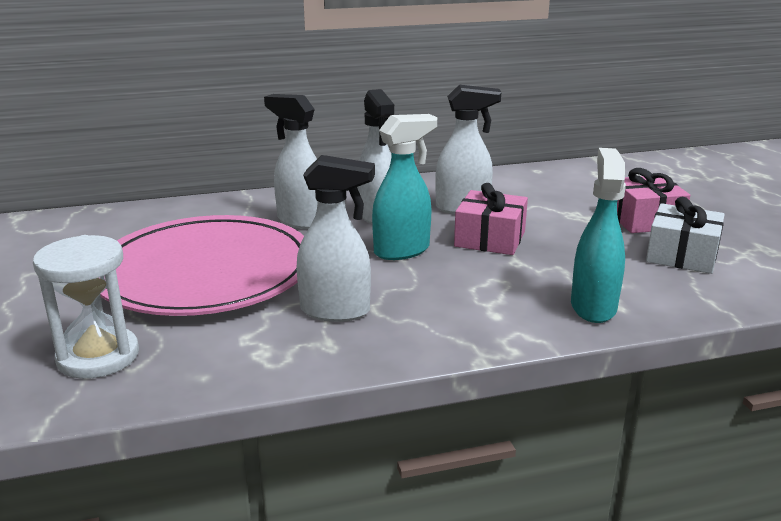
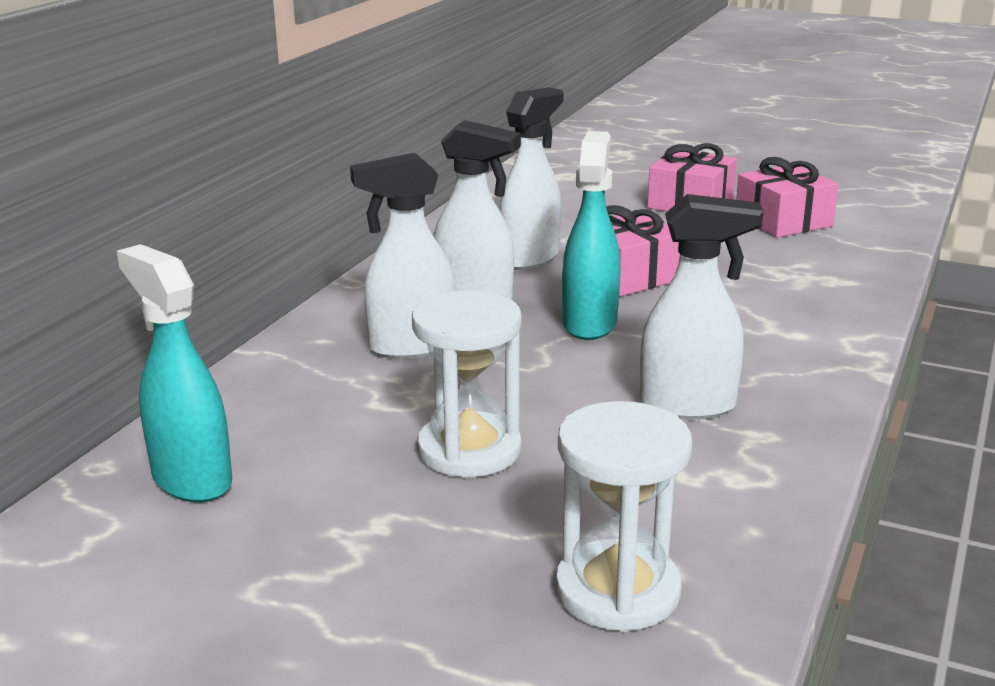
camera: 50 degrees left, 0 degrees up
pink plate [100,215,304,316] -> white hourglass [412,290,522,477]
white spray bottle [297,155,375,322] -> white spray bottle turned 45 degrees clockwise [640,194,763,420]
turquoise spray bottle [571,148,626,323] -> turquoise spray bottle moved to [117,244,232,502]
white gift [646,197,725,274] -> pink gift [736,157,839,238]

